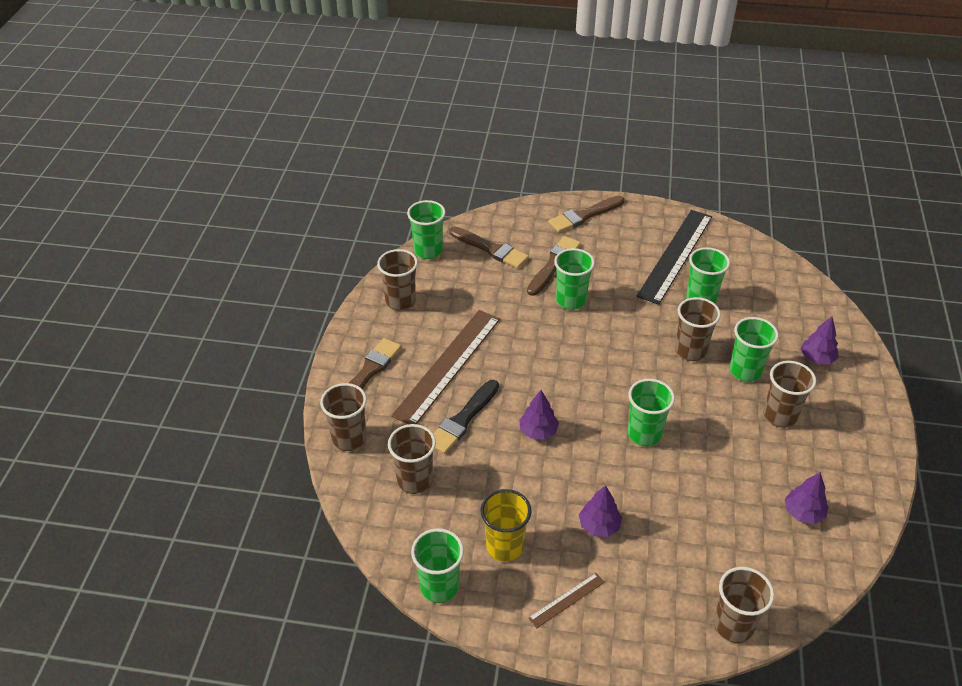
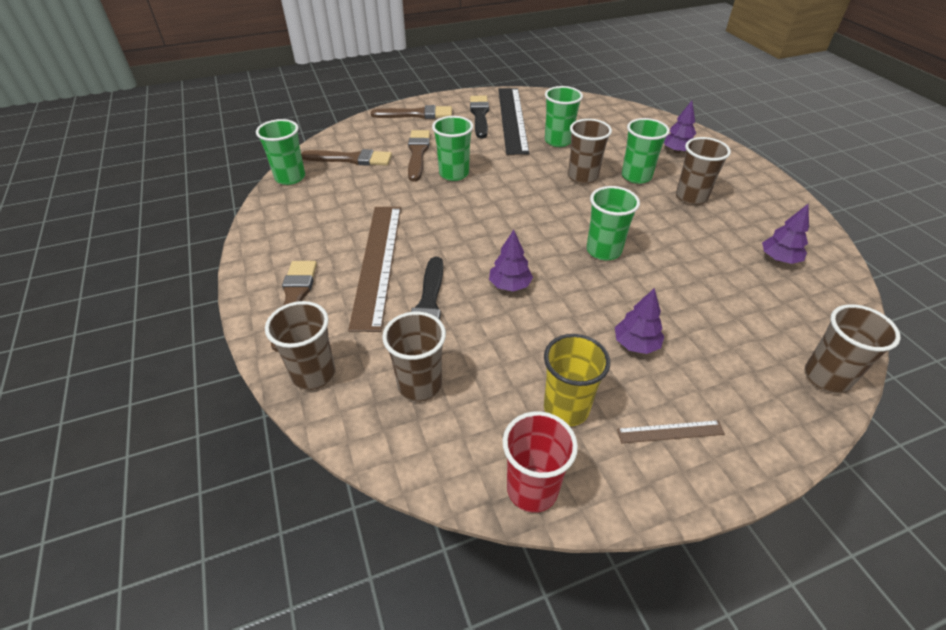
camera: 30 degrees left, 0 degrees up
brown cup [377,249,418,311] -> none
green cup [411,528,464,603] -> red cup [503,411,578,513]
brown ruler [528,573,605,628] -> brown ruler turned 60 degrees clockwise [617,420,725,443]
brown brush [548,196,625,233] -> brown brush turned 120 degrees counterclockwise [371,105,452,119]
none -> black brush [470,96,489,138]

